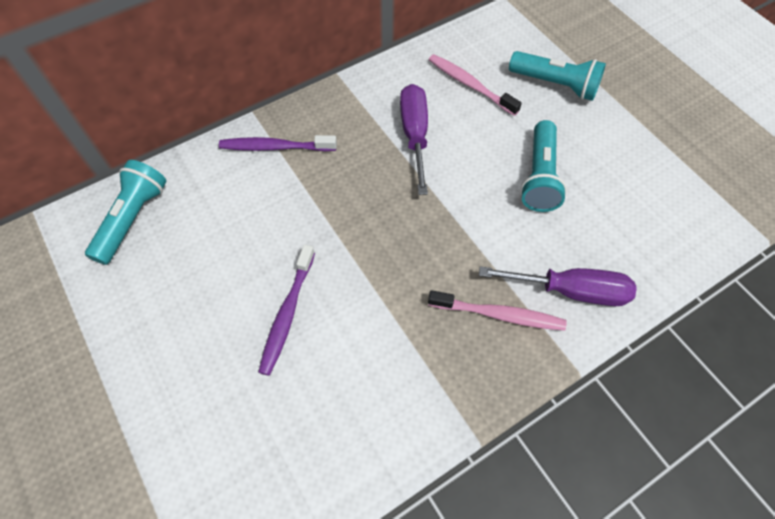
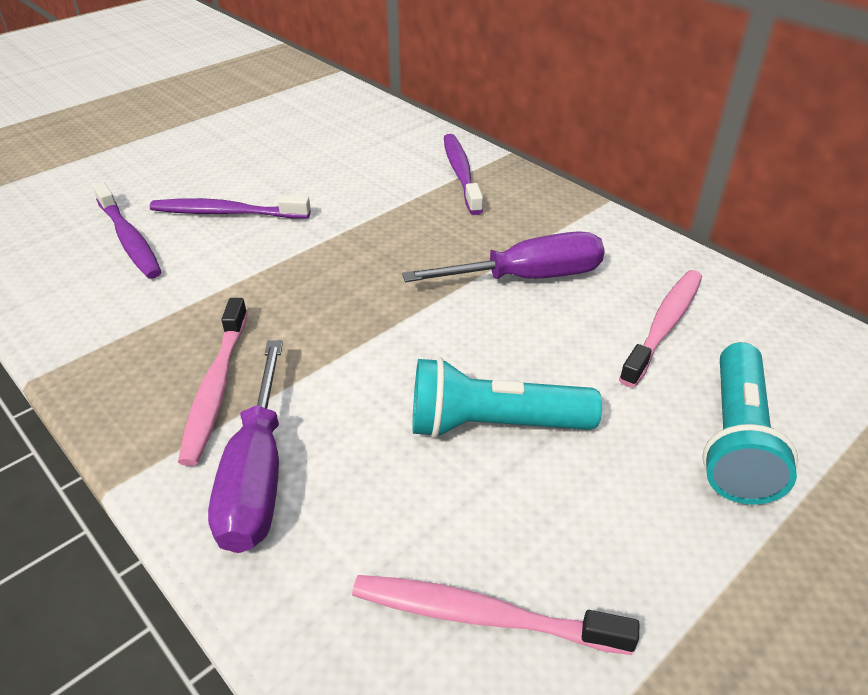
camera: 80 degrees right, 20 degrees down
turquoise flashlight [85,160,167,265] -> none
none -> purple toothbrush [93,182,161,279]
none -> pink toothbrush [352,575,639,655]

